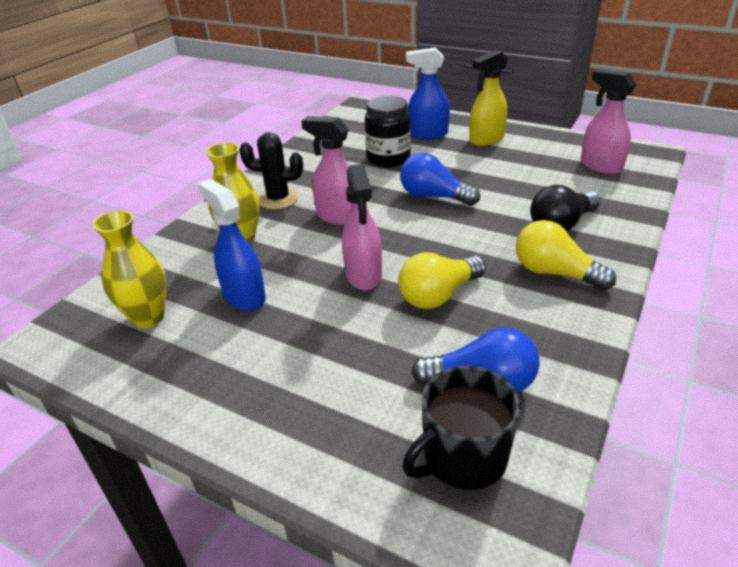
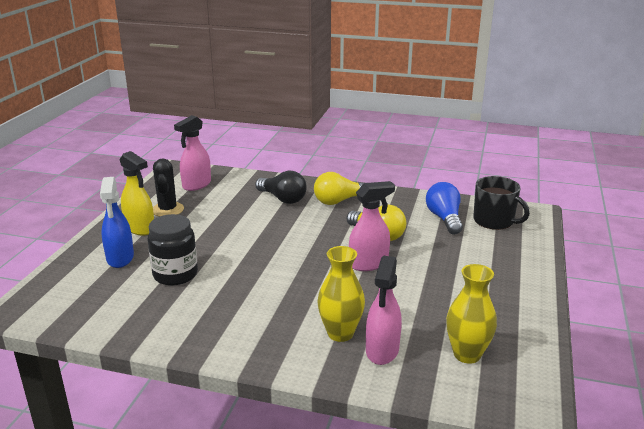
camera: 105 degrees left, 10 degrees down
blue spray bottle [198,179,266,311] -> none
black cactus [239,132,303,209] -> black cactus moved to [153,158,184,217]
pink spray bottle [302,116,351,225] -> pink spray bottle moved to [366,256,402,365]
blue light bulb [400,153,480,206] -> none
yellow light bulb [516,220,616,290] -> yellow light bulb turned 45 degrees clockwise [314,172,364,205]

